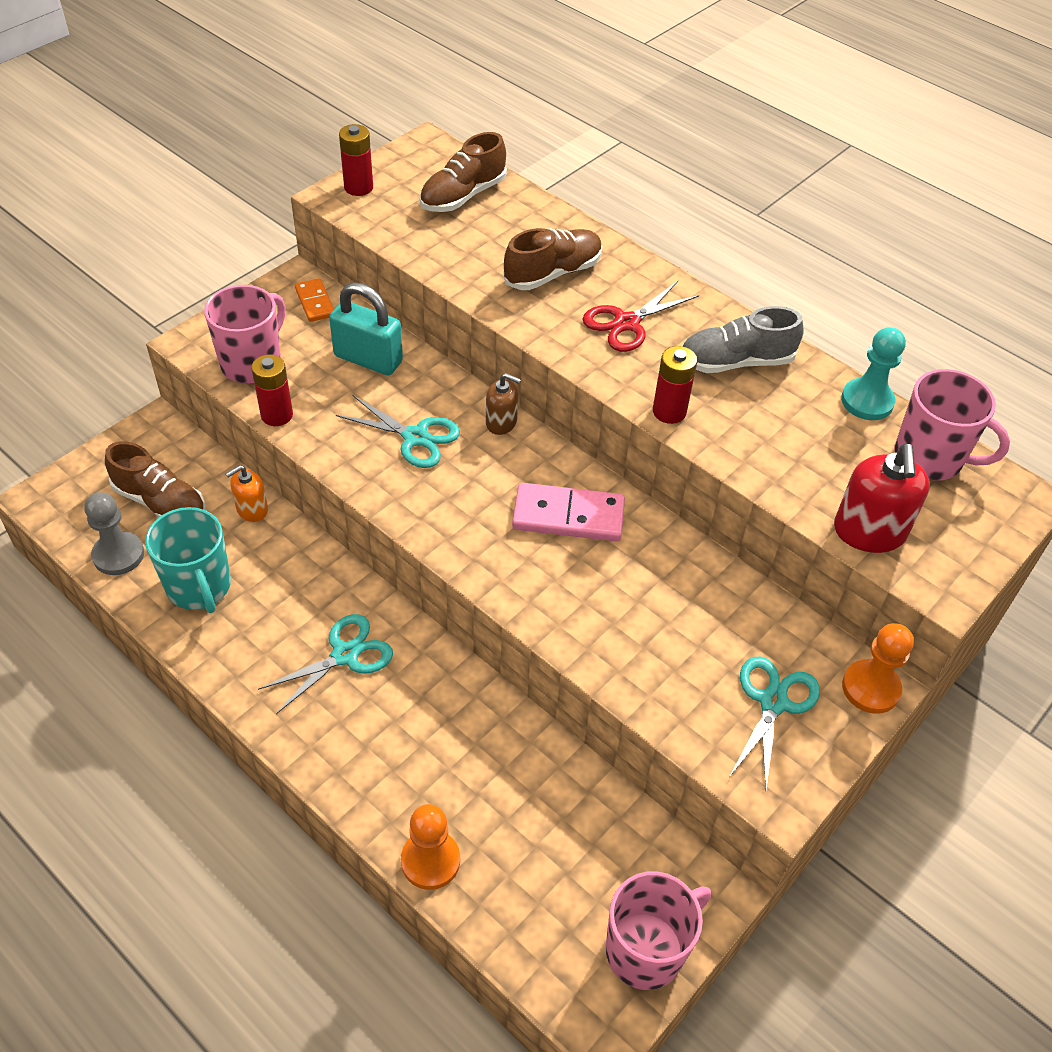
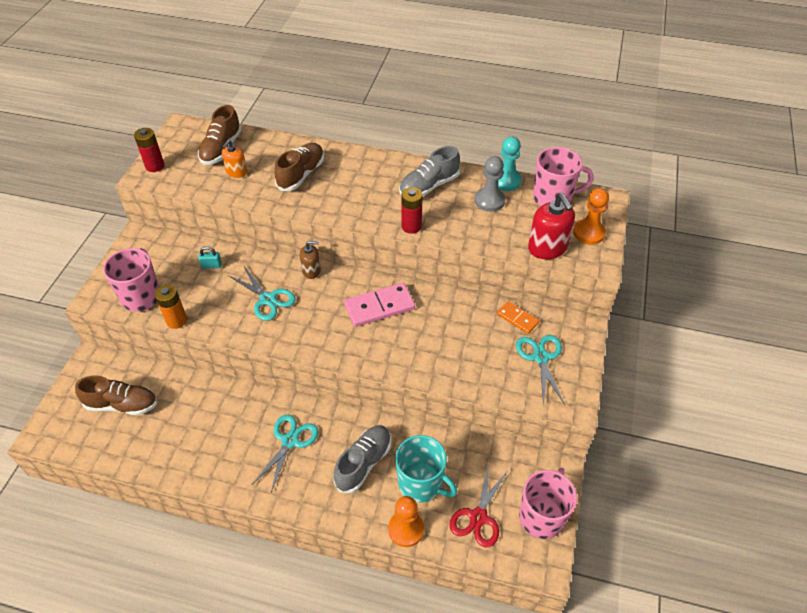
camera: 25 degrees left, 0 degrees up
grey pawn [84,492,144,575] -> grey pawn moved to [475,156,505,212]
turquoise mug [145,507,231,613] -> turquoise mug moved to [395,435,457,503]
orange soap dispenser [226,465,268,522] -> orange soap dispenser moved to [222,140,247,178]
red battery [251,354,293,426] -> orange battery [155,285,187,329]
orange domino [295,278,334,322] -> orange domino moved to [497,301,539,334]
turquoise padlock [329,282,403,375] -> turquoise padlock [198,246,222,269], size x0.46
turquoise scissors [336,395,460,468] -> turquoise scissors turned 45 degrees clockwise [228,265,296,321]
red scissors [583,281,699,352] -> red scissors moved to [449,462,509,548]
orange pawn [842,623,914,714] -> orange pawn moved to [573,188,609,245]
none -> grey shoe [334,425,391,493]

